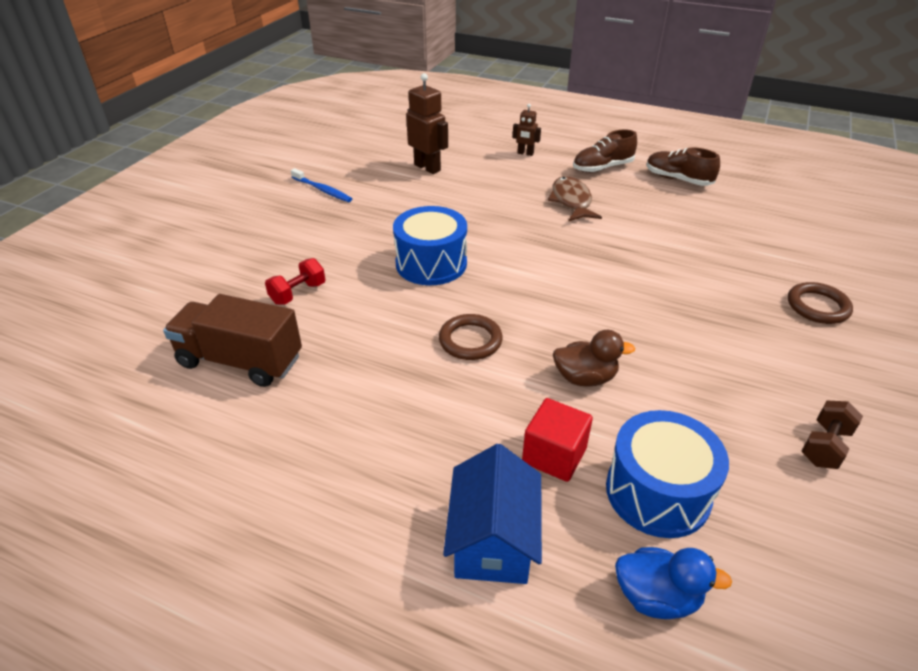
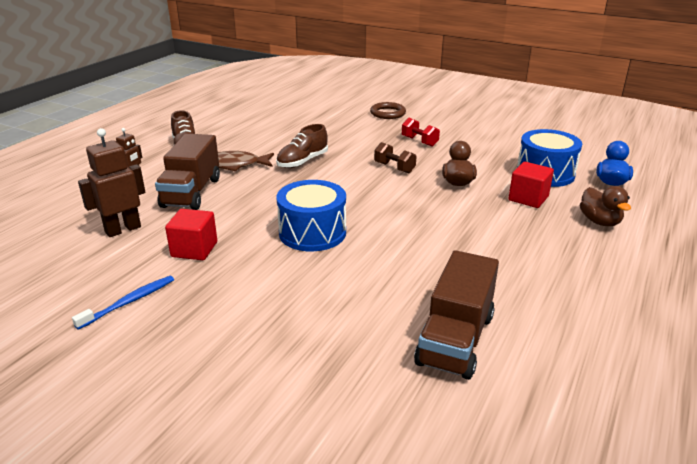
camera: 85 degrees left, 10 degrees down
red dumbbell [265,258,326,305] -> red dumbbell moved to [402,118,440,147]
brown ring [439,314,503,360] -> none
blue house [443,444,542,584] -> brown duck [580,186,631,226]
brown shoe [646,148,720,186] -> brown shoe moved to [276,124,328,168]
brown dumbbell [801,401,863,469] -> brown dumbbell moved to [374,142,416,173]
none -> brown truck [155,134,220,210]
none -> red cube [165,209,217,260]

